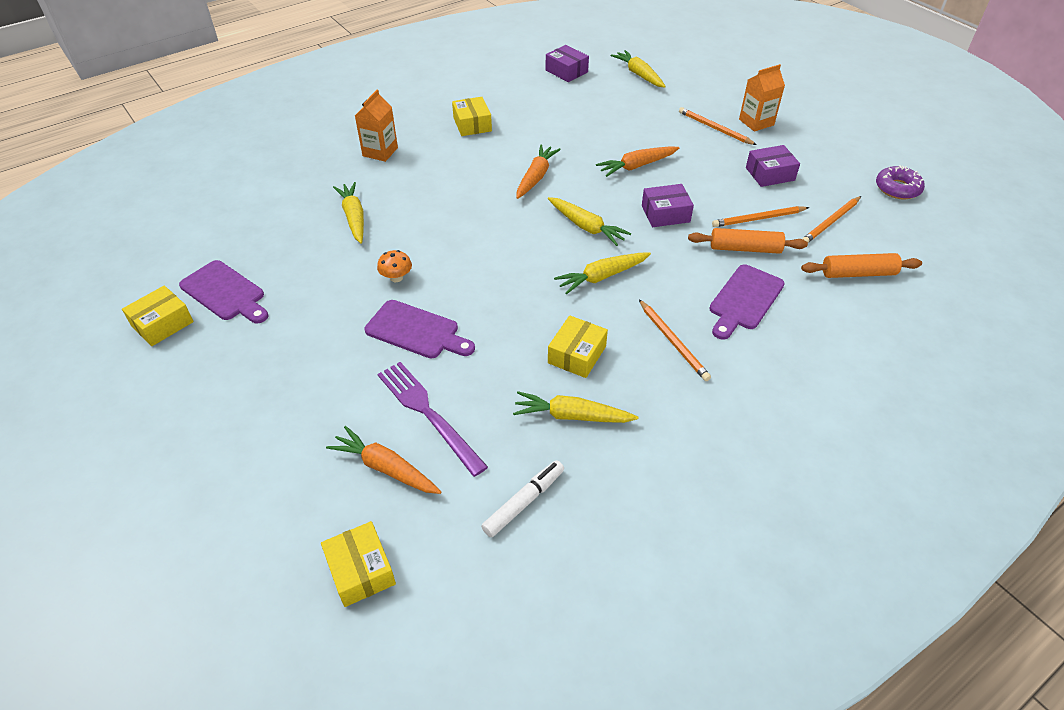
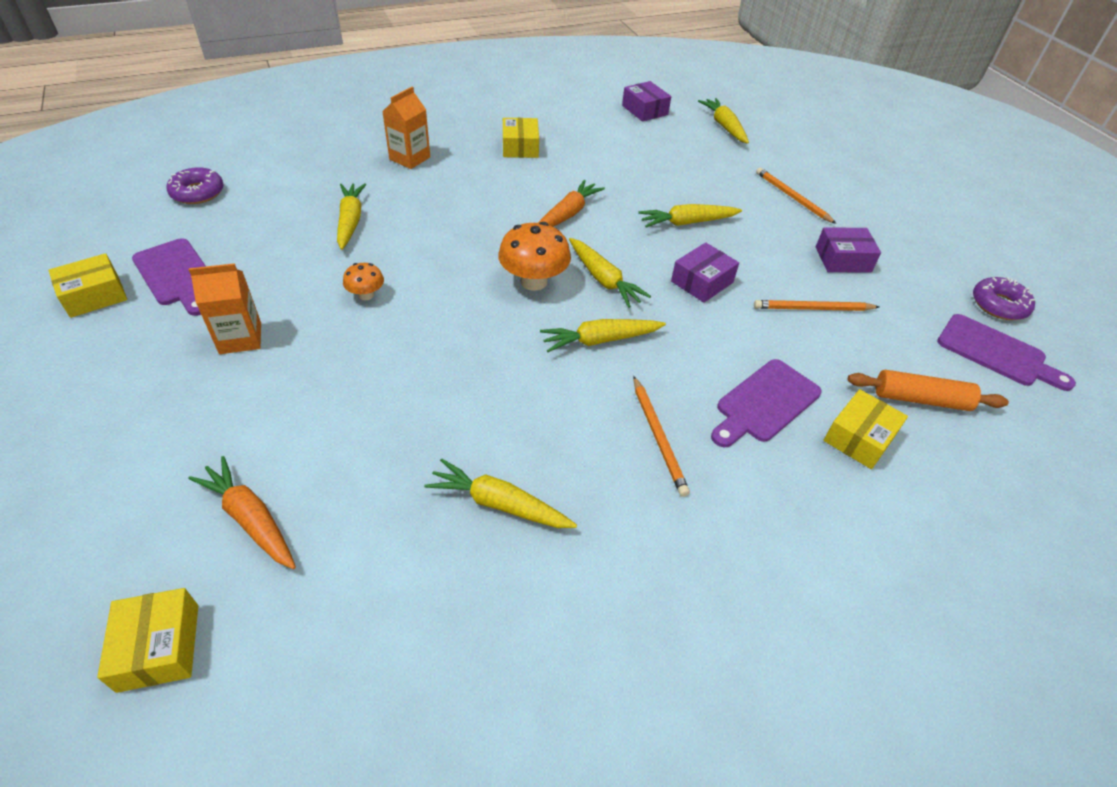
camera: 10 degrees right, 0 degrees up
purple cutting board [365,300,475,359] -> purple cutting board moved to [937,314,1076,391]
purple fork [377,362,488,477] -> none
white marker [481,460,564,537] -> none
yellow box [548,315,608,378] -> yellow box moved to [824,389,908,469]
orange carrot [596,146,679,177] -> yellow carrot [638,204,742,228]
purple box [642,184,694,227] -> purple box turned 45 degrees counterclockwise [671,242,739,303]
orange rolling pin [688,228,808,254] -> none
orange carton [739,64,785,132] -> orange carton moved to [189,263,261,354]
orange pencil [802,196,861,243] -> none
none -> purple donut [166,167,224,204]
none -> orange mushroom [498,222,571,291]

